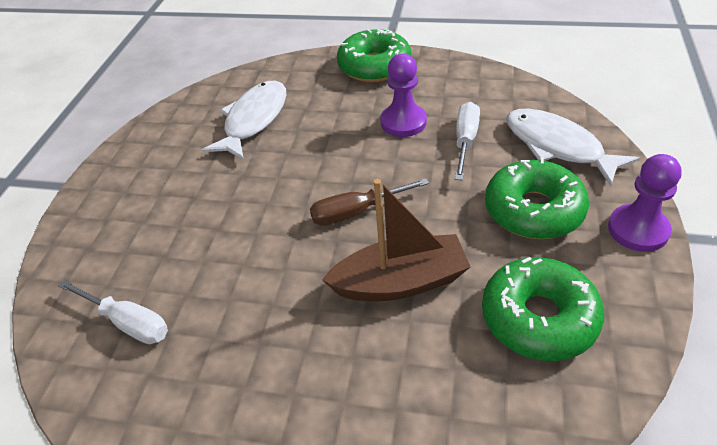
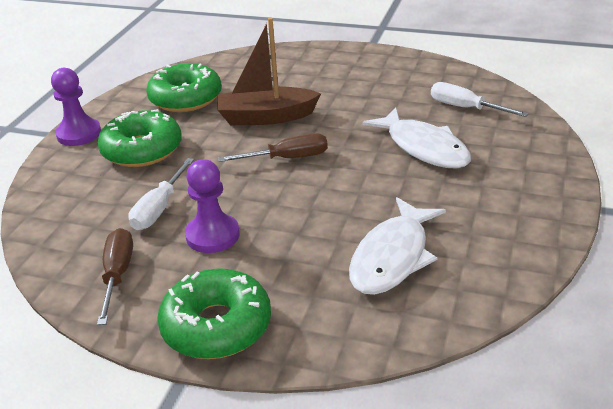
camera: 175 degrees left, 10 degrees down
white fish [506,109,640,186] -> white fish moved to [362,108,471,168]
none -> brown screwdriver [97,228,133,325]

